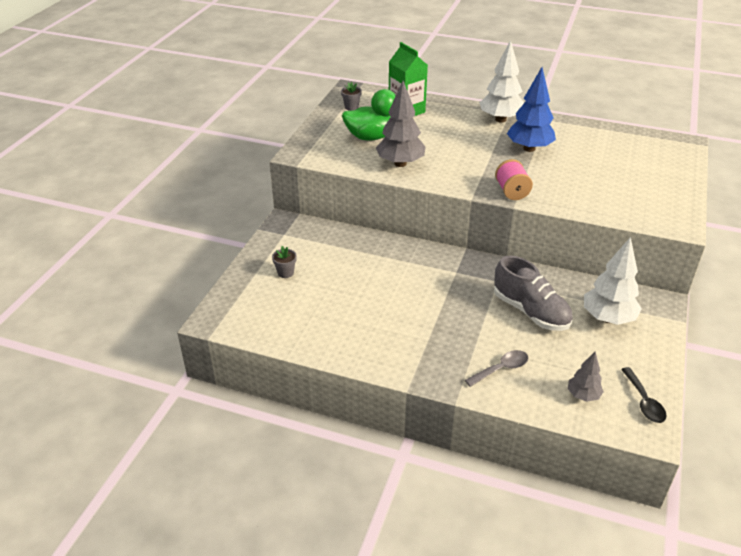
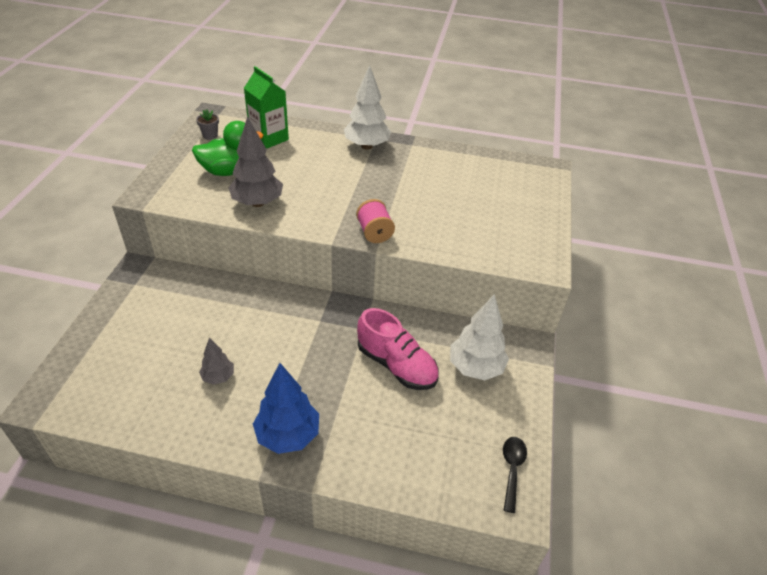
camera: 10 degrees left, 5 degrees up
grey flower pot [272,246,297,278] -> none
grey spoon [465,350,528,387] -> none
grey shoe [494,256,573,331] -> pink shoe [357,308,439,390]
blue tree [507,67,556,152] -> blue tree moved to [253,363,319,454]
grey tree [568,352,604,402] -> grey tree moved to [199,337,234,385]
black spoon [621,367,666,423] -> black spoon turned 150 degrees counterclockwise [503,437,527,513]

